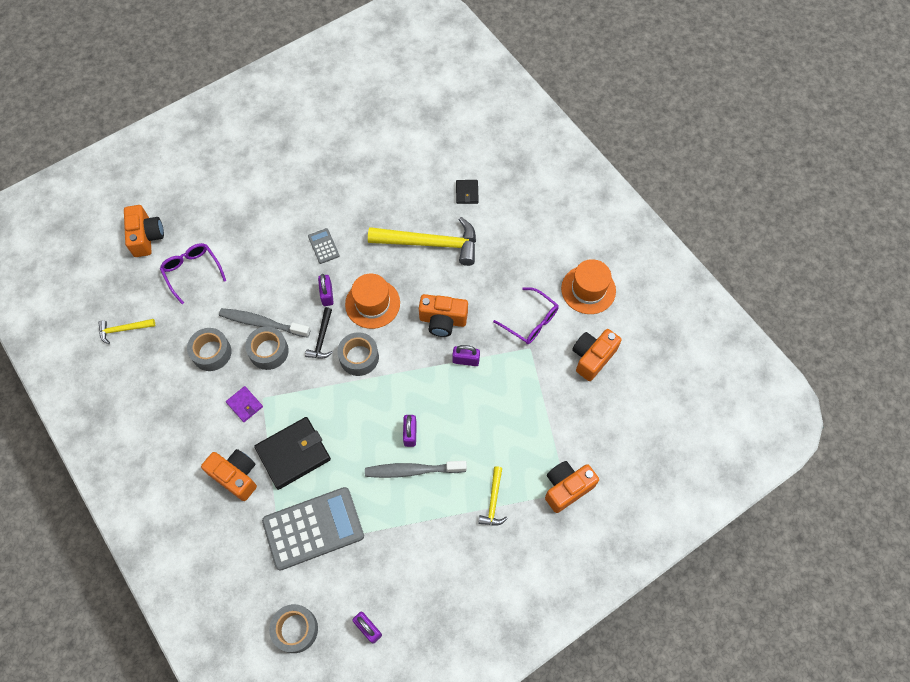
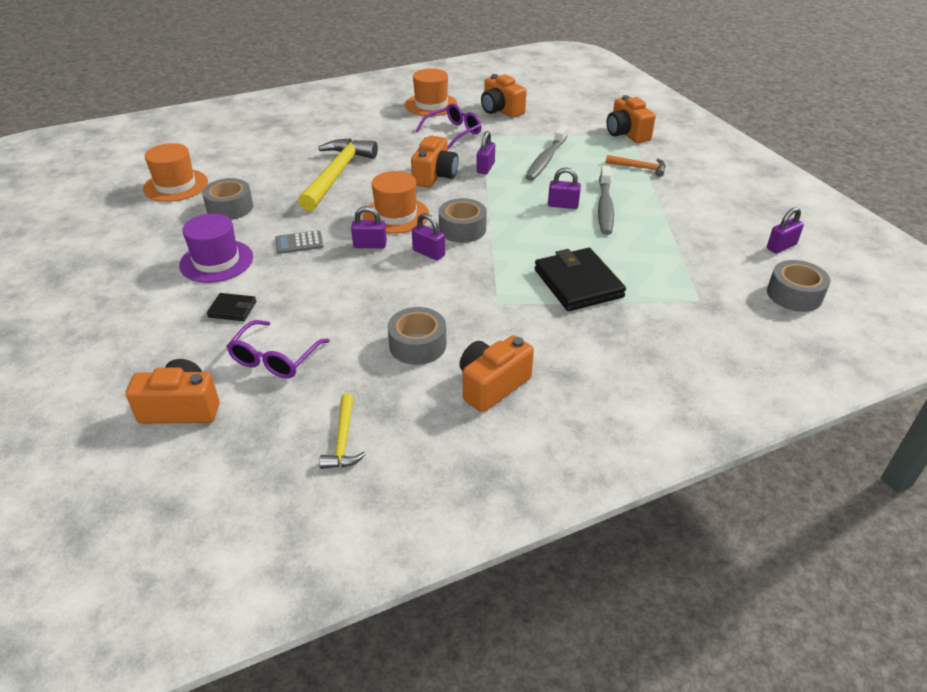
camera: 80 degrees left, 25 degrees down
purple glasses [160,243,226,304] -> purple glasses turned 45 degrees counterclockwise [227,320,330,378]
orange camera [201,449,257,501] -> orange camera moved to [460,335,534,412]
grey toothbrush [219,308,310,338] -> grey toothbrush moved to [525,125,568,181]
purple wallet [226,386,263,422] -> none
grey tape [245,326,289,370] -> grey tape moved to [202,178,253,220]
grey calculator [262,487,364,570] -> none
black hammer [305,307,333,359] -> purple padlock [412,213,445,260]
black wallet [456,180,479,204] -> black wallet moved to [207,293,256,321]
yellow hammer [478,466,508,526] -> orange hammer [606,155,666,177]
none -> orange hat [143,143,208,202]
none -> purple hat [179,213,253,283]

